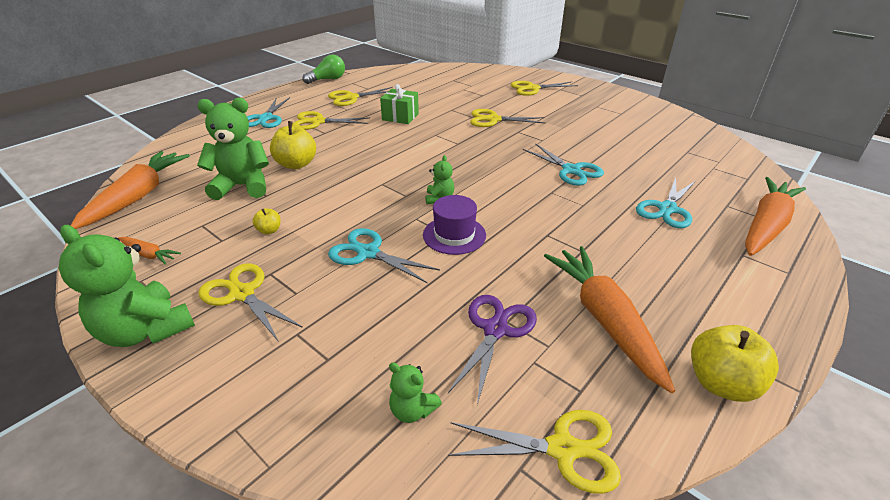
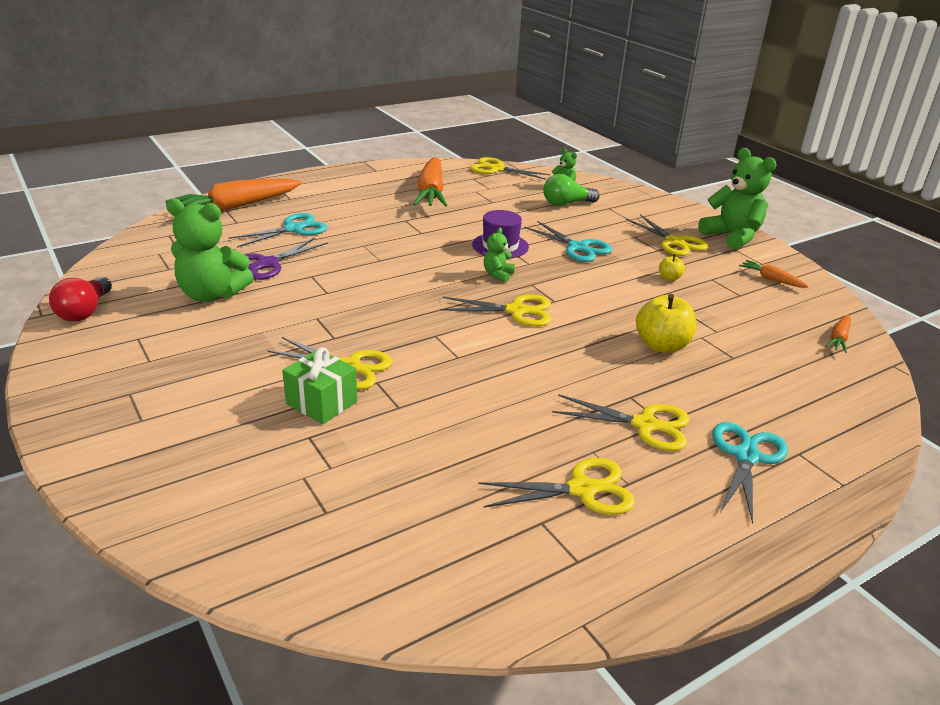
camera: 165 degrees left, 5 degrees down
orange carrot [70,151,190,229] -> orange carrot [826,315,851,353], size x0.46
green teddy bear [197,98,269,200] -> green teddy bear moved to [166,198,254,302]
green light bulb [303,55,345,84] -> green light bulb moved to [543,174,600,206]
green gift [380,84,419,124] -> green gift moved to [282,347,357,424]
purple scissors [448,295,537,405] -> purple scissors moved to [234,237,328,280]
yellow scissors [511,81,578,96] -> yellow scissors moved to [440,294,551,327]
turquoise scissors [523,143,604,186] -> none
yellow apple [691,325,779,402] -> none
none -> red light bulb [49,276,112,321]

